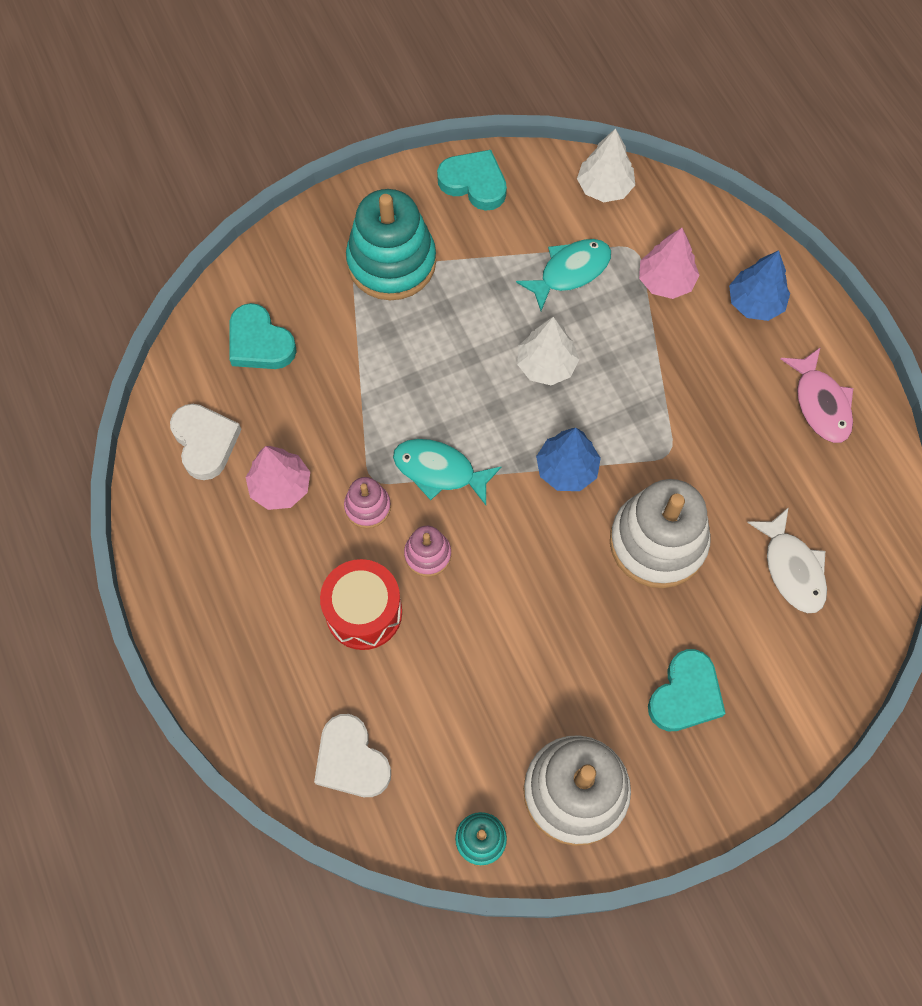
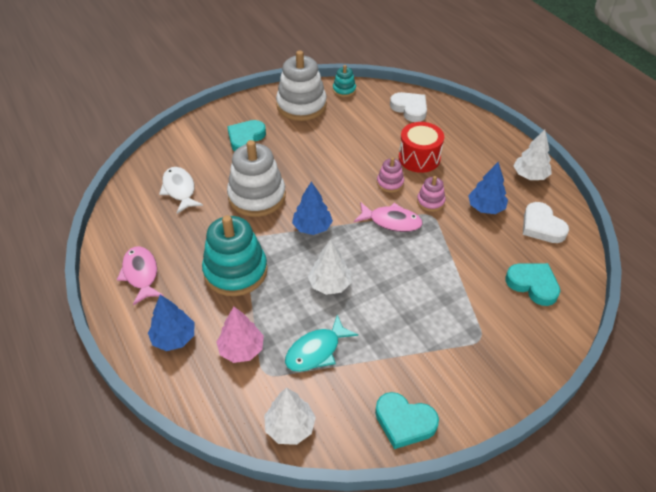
camera: 175 degrees right, 20 degrees down
pink tree [245,446,310,510] -> blue tree [468,162,508,214]
turquoise stacking toy [346,189,436,300] -> turquoise stacking toy moved to [202,215,268,296]
turquoise fish [393,439,502,505] -> pink fish [354,202,423,232]
none -> white tree [513,130,552,180]

